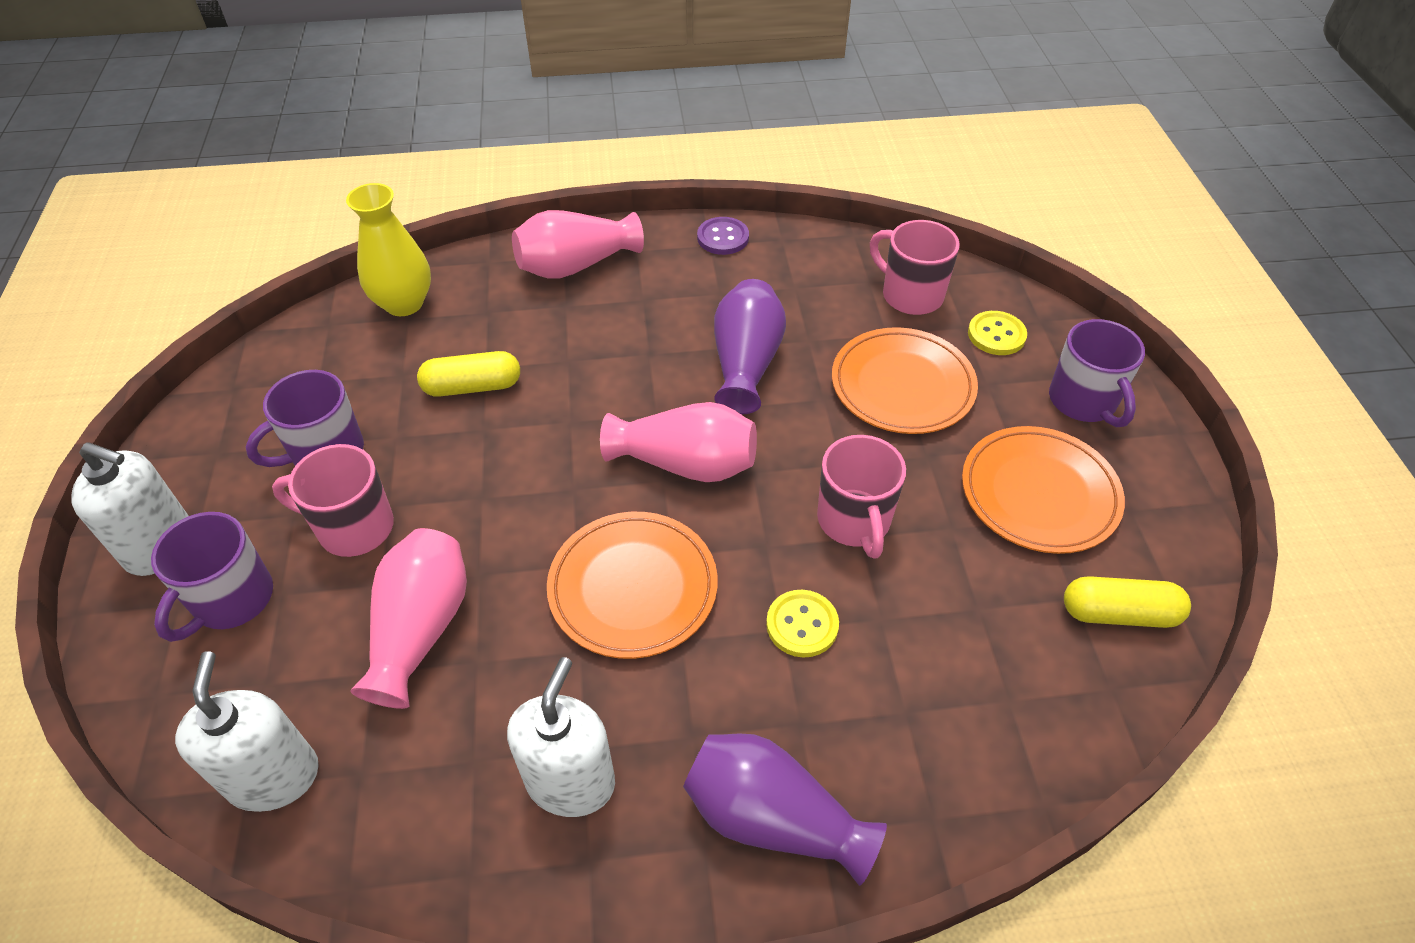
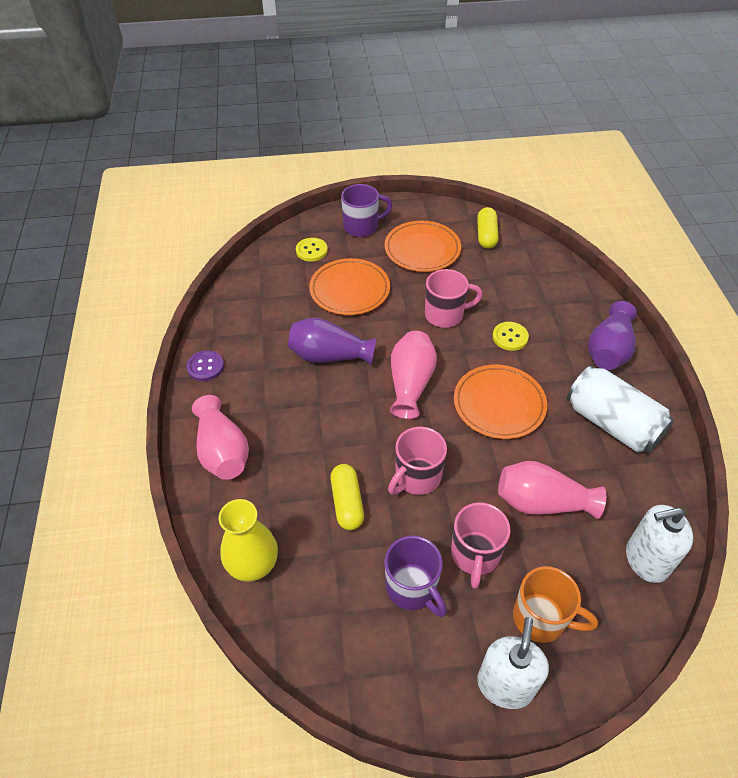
camera: 90 degrees left, 0 degrees up
purple mug [151,512,273,642] -> orange mug [513,566,598,643]
white soap dispenser [507,657,615,817] -> white can [567,366,674,453]
pink mug [870,220,960,315] -> pink mug moved to [388,427,447,495]

